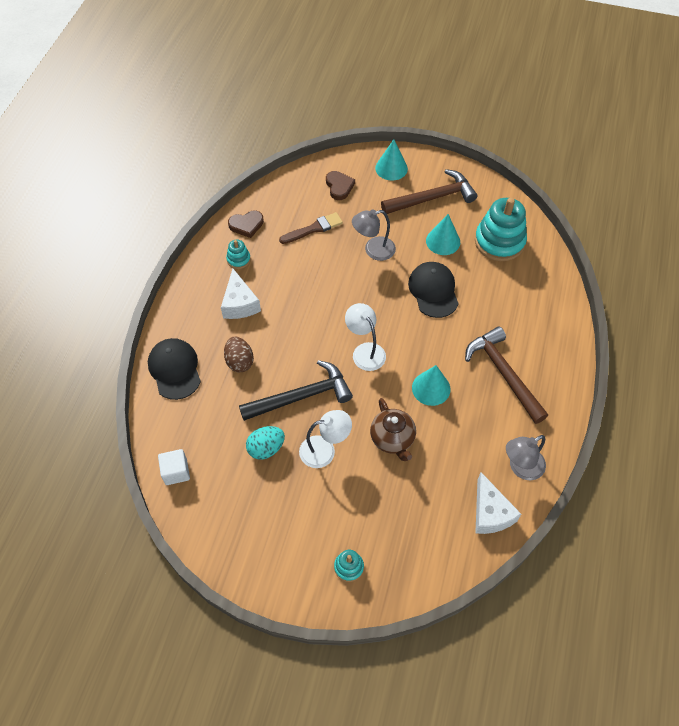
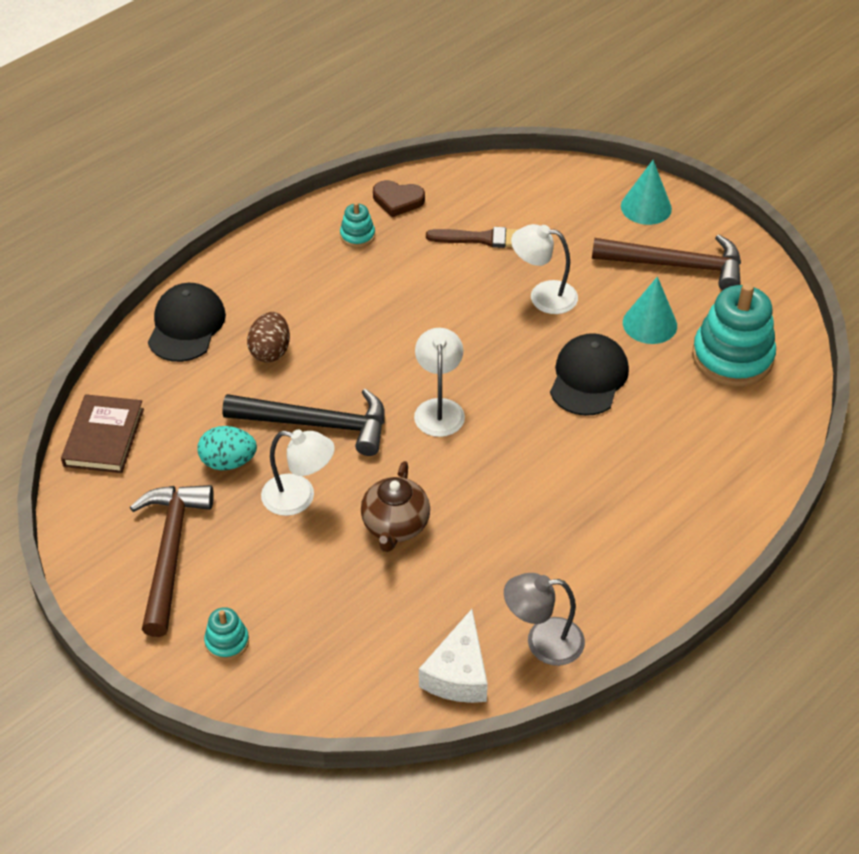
camera: 30 degrees right, 10 degrees down
white cube [158,449,190,485] -> brown book [61,394,144,473]
white cheese [221,269,261,319] -> none
brown heart [326,171,355,200] -> none
grey lamp [352,210,396,261] -> white lamp [511,224,578,314]
turquoise cone [412,365,450,406] -> none
brown hammer [465,326,548,424] -> brown hammer moved to [130,485,214,637]

